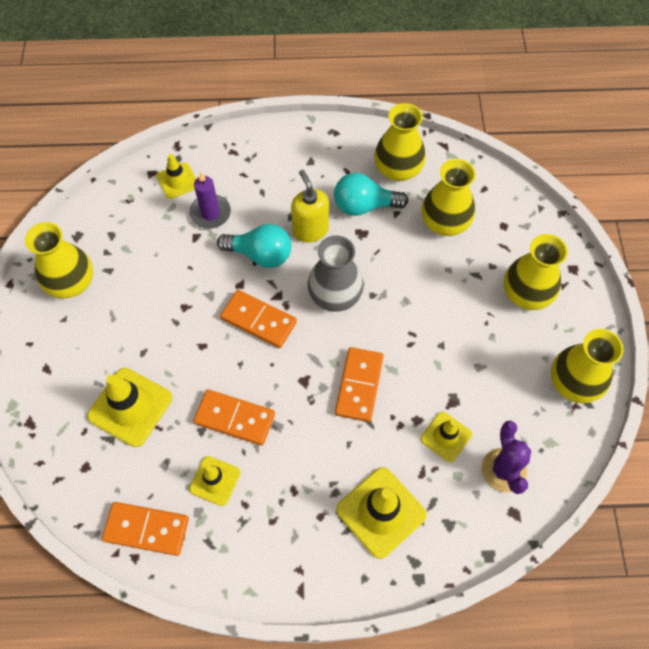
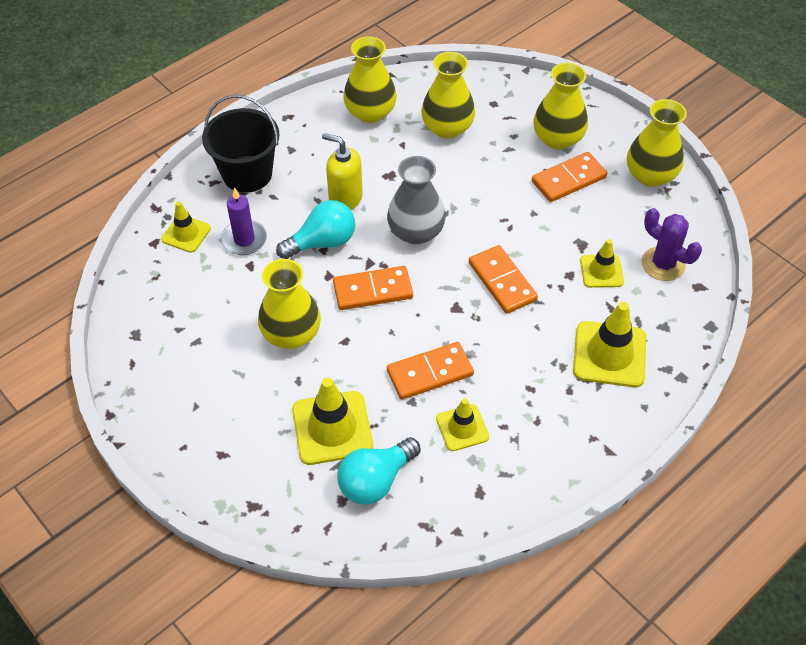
camera: 40 degrees left, 10 degrees down
yellow vase [25,222,93,299] -> yellow vase moved to [258,259,321,349]
orange domino [102,502,189,556] -> orange domino moved to [532,152,608,202]
turquoise light bulb [334,173,408,216] -> turquoise light bulb moved to [337,437,421,505]
none -> black bucket [202,95,279,193]

